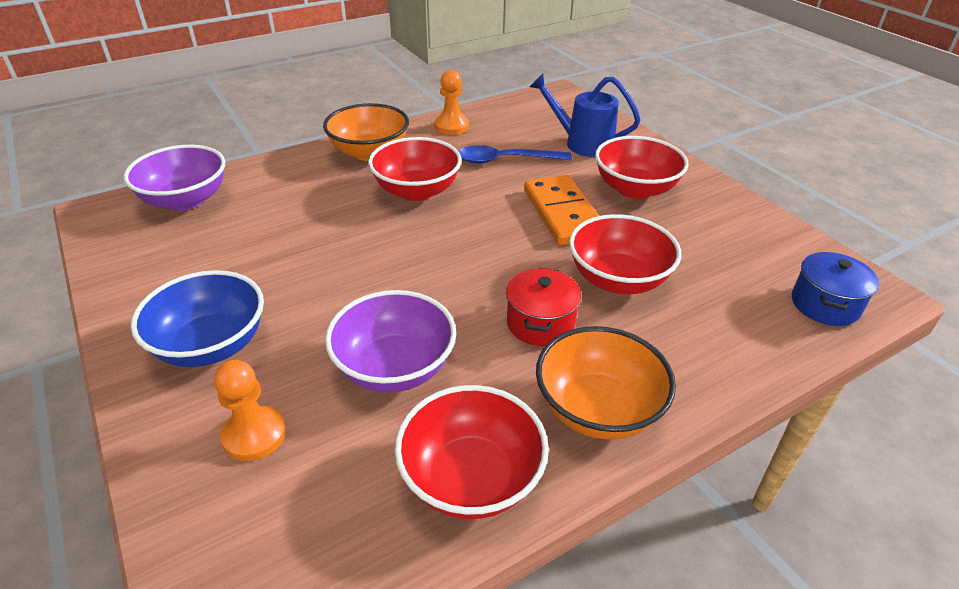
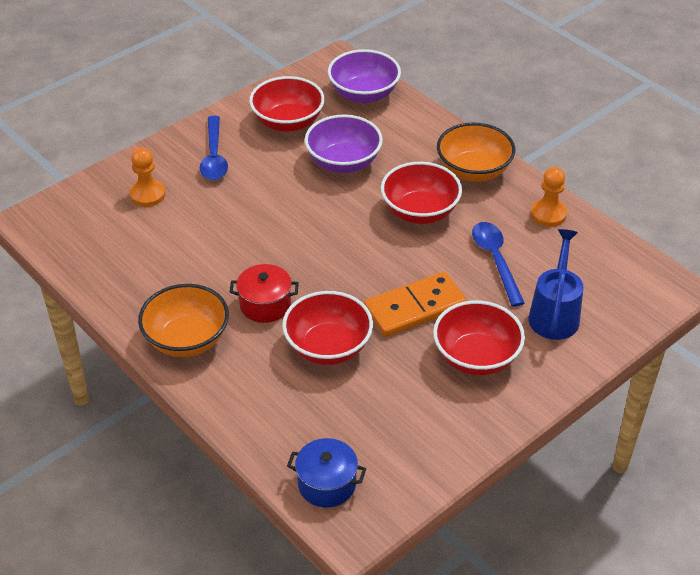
camera: 80 degrees right, 5 degrees up
blue bowl [131,270,264,367] -> blue spoon [200,116,228,180]
purple bowl [325,290,456,393] -> purple bowl moved to [305,114,383,173]
red bowl [395,385,549,519] -> red bowl moved to [249,76,325,132]

